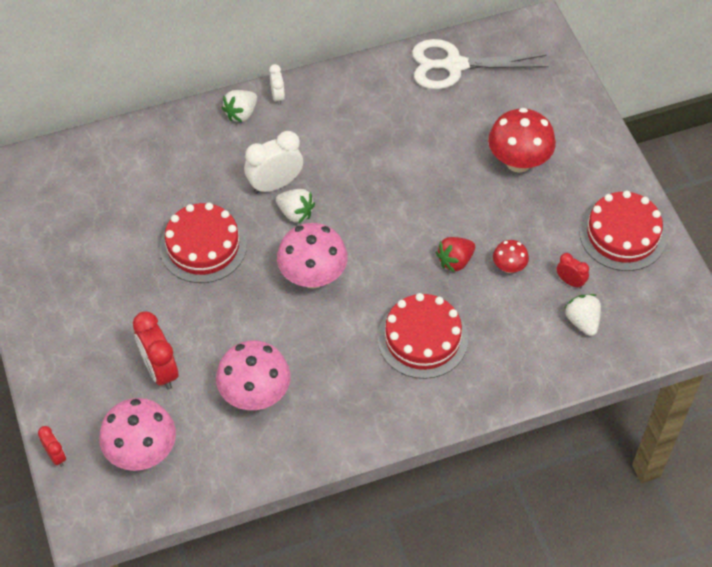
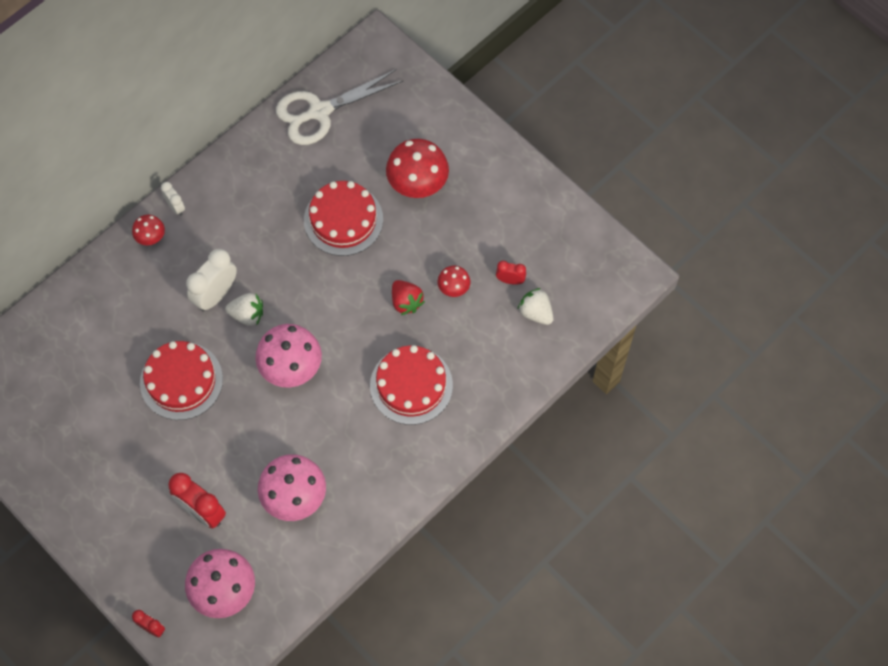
camera: 25 degrees left, 10 degrees up
white strawberry [222,90,257,122] -> red mushroom [132,215,165,245]
red strawberry [436,237,475,273] -> red strawberry turned 60 degrees counterclockwise [392,280,425,315]
red cake [579,191,667,271] -> red cake moved to [304,181,383,256]

